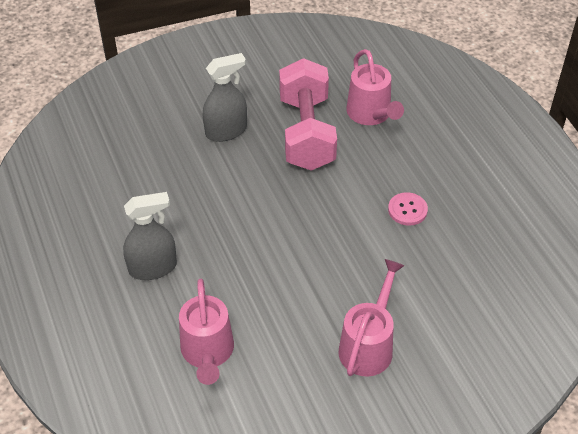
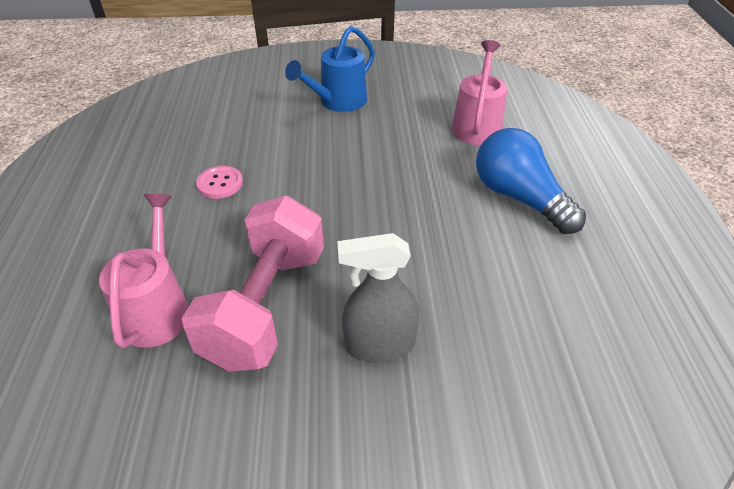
camera: 160 degrees left, 5 degrees down
grey spray bottle [123,192,177,280] -> blue light bulb [476,128,586,234]
pink watering can [338,259,405,376] -> blue watering can [285,26,375,112]

